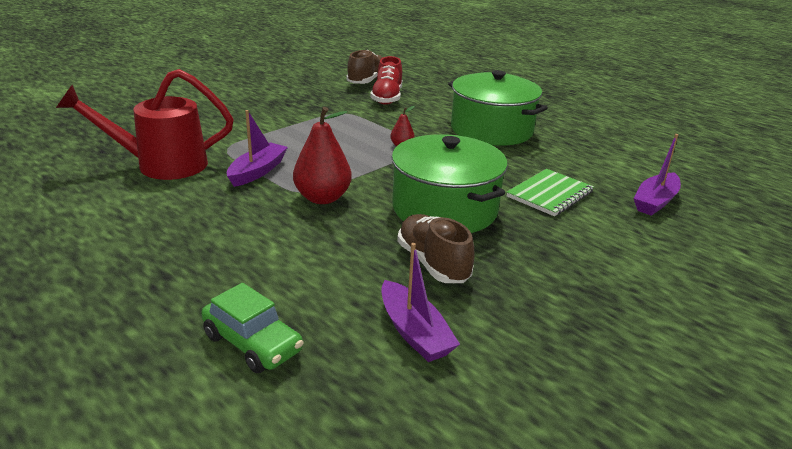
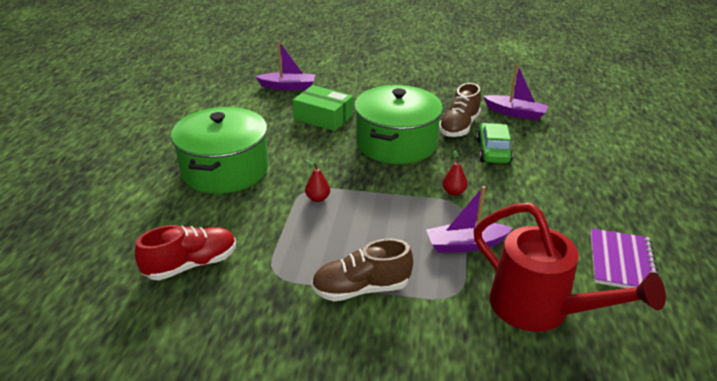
camera: 125 degrees left, 5 degrees up
green car [201,283,304,373] -> green car moved to [476,123,513,164]
red pear [293,107,352,204] -> red pear [442,151,468,196], size x0.49
brown shoe [346,50,383,84] -> brown shoe moved to [311,239,413,301]
purple boat [381,243,460,362] -> purple boat turned 90 degrees clockwise [483,64,548,121]
green notebook [507,169,594,216] -> green box [293,85,353,131]
none -> purple notebook [591,228,659,288]

